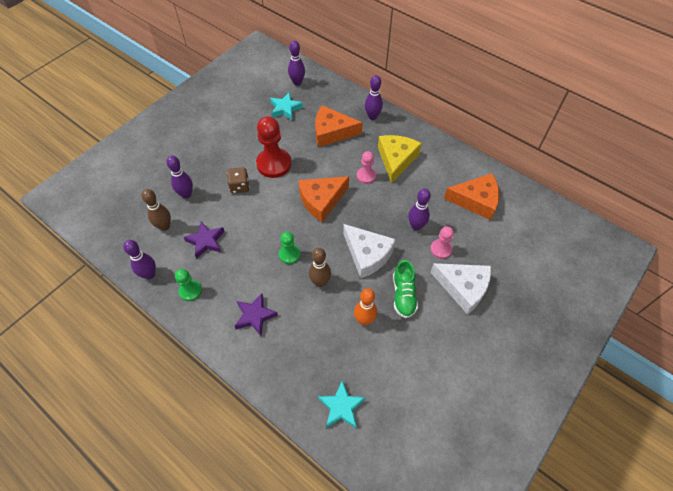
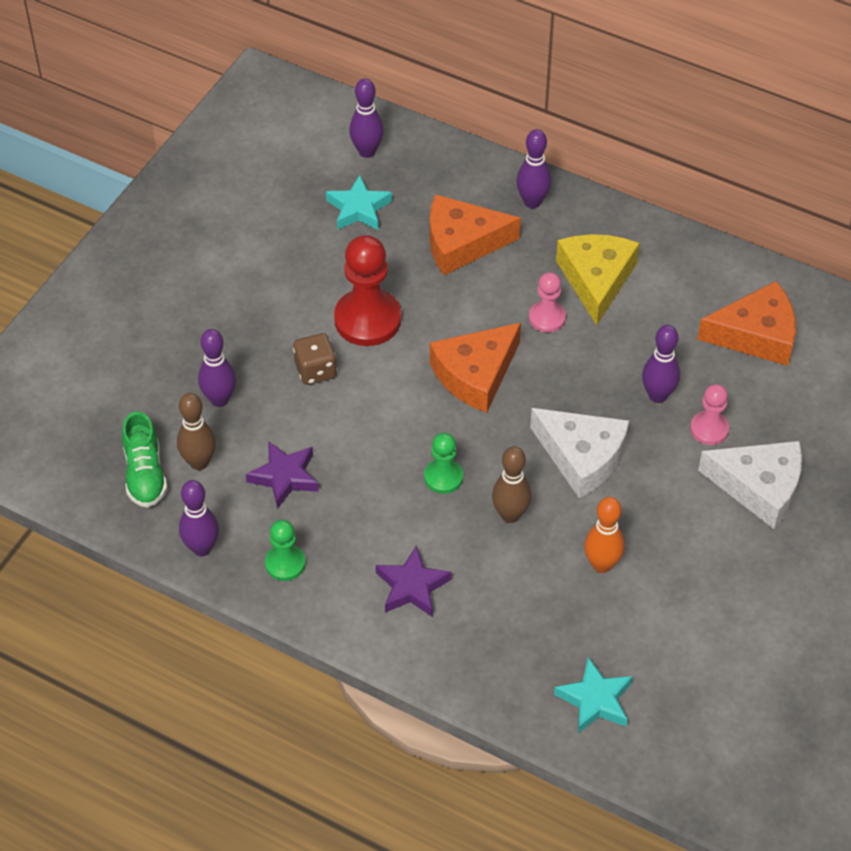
camera: 10 degrees left, 5 degrees down
green shoe [393,260,418,318] -> green shoe moved to [122,411,167,508]

